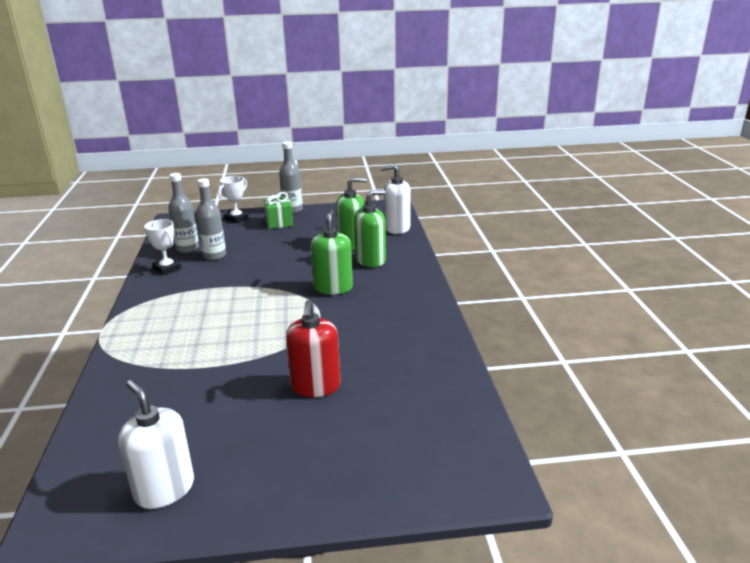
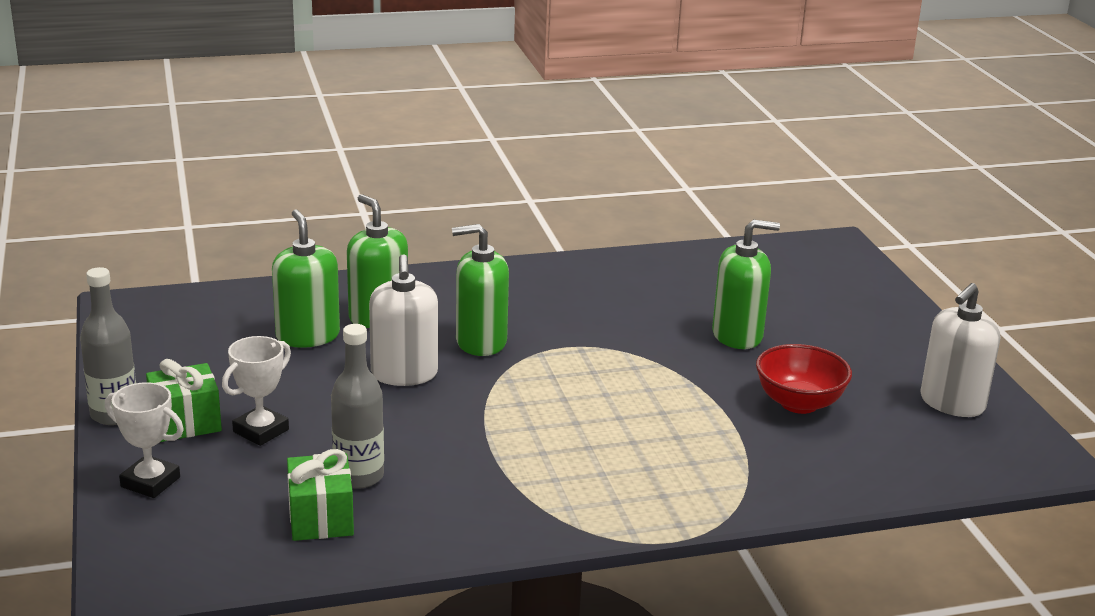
camera: 100 degrees left, 0 degrees up
white trophy [144,219,181,275] -> white trophy moved to [222,336,291,446]
grey bottle [168,173,199,253] -> green gift [287,449,354,541]
red soap dispenser [286,300,341,397] -> green soap dispenser [712,220,780,349]
white soap dispenser [381,164,411,234] -> white soap dispenser moved to [369,254,438,386]
none -> red bowl [756,344,852,414]

